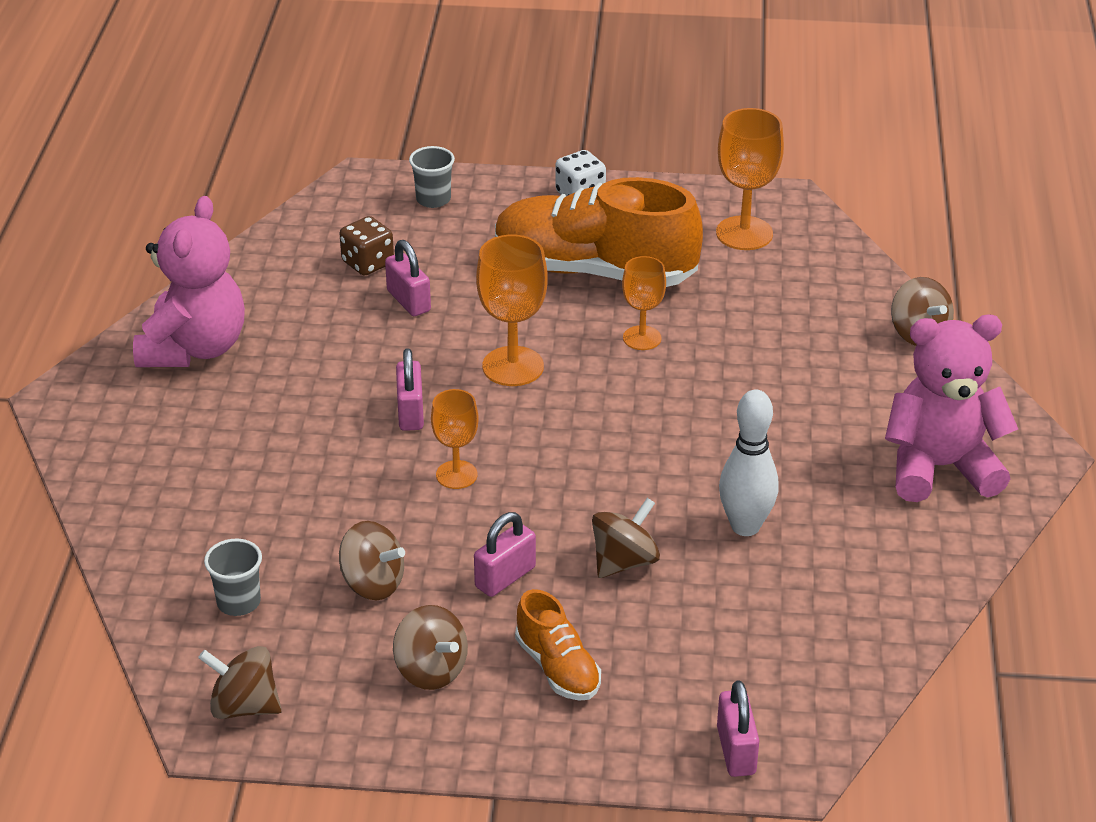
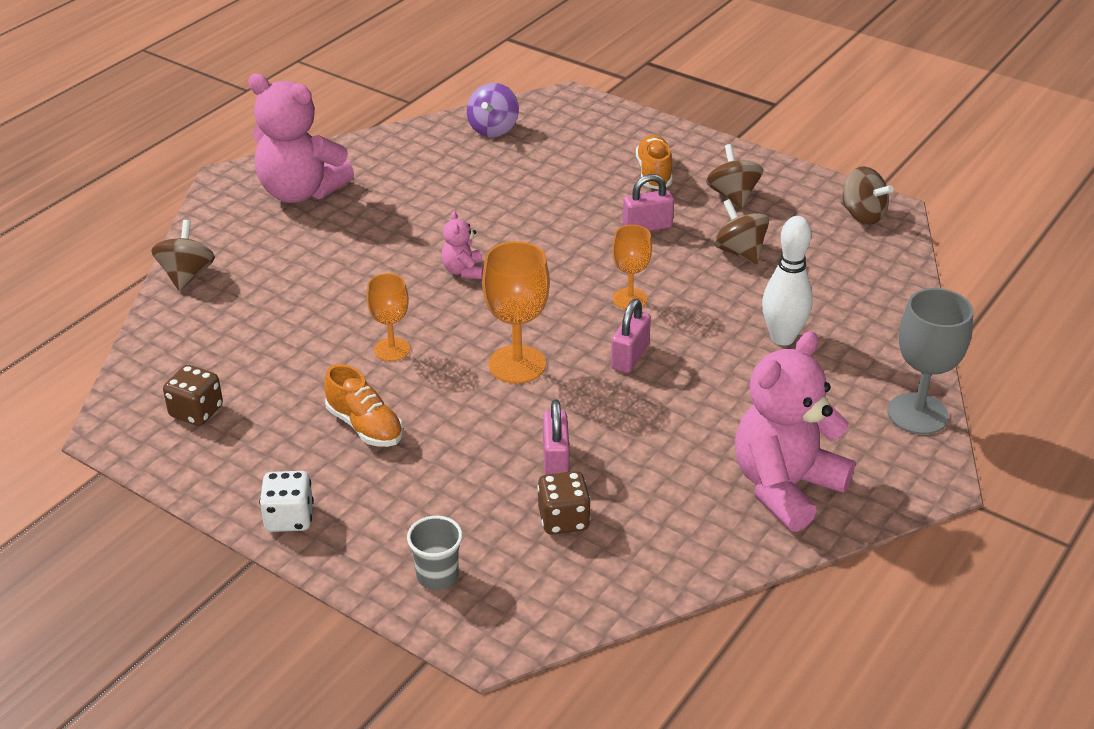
camera: 150 degrees left, 0 degrees up
grey cup [204,539,262,616] -> none
orange shoe [495,177,703,287] -> orange shoe [324,364,403,447], size x0.48
brown spinning top [592,498,660,578] -> none
orange goblet [716,108,784,250] -> brown dice [163,365,223,426]
pink padlock [717,680,759,777] -> none
white bowling pin [719,390,779,536] -> white bowling pin moved to [762,216,813,346]
none -> pink teddy bear [441,211,484,279]
none -> purple spinning top [467,83,519,137]
none -> grey goblet [887,288,973,435]

